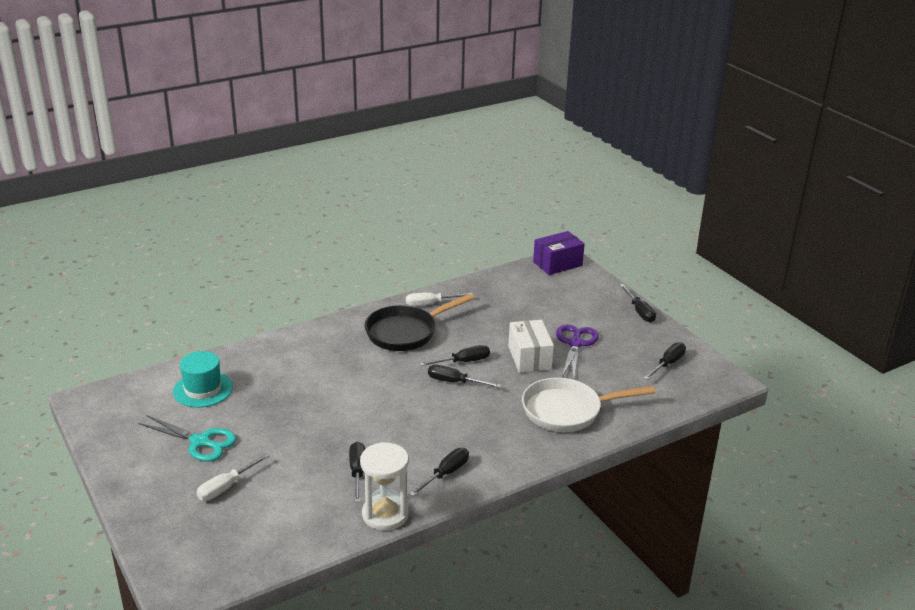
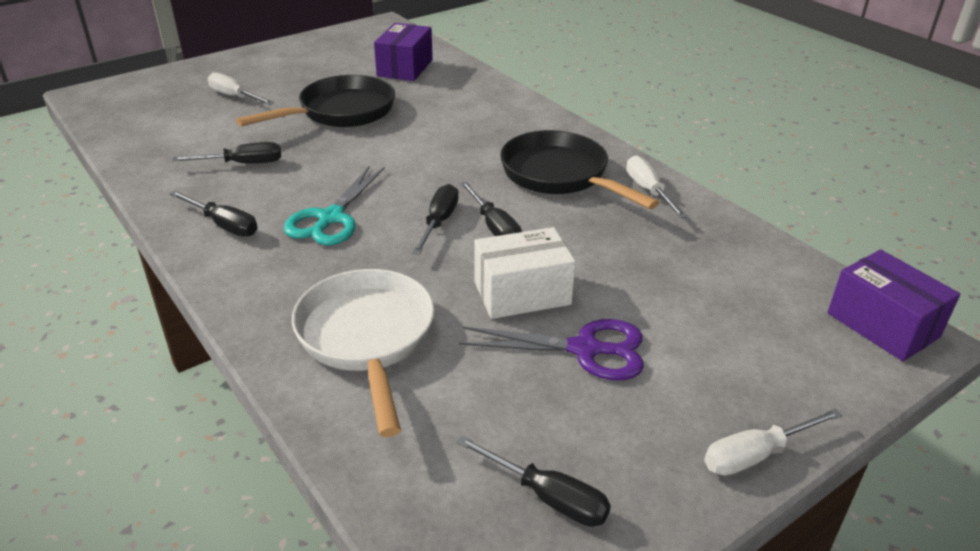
camera: 85 degrees right, 5 degrees up
turquoise scissors [138,415,237,462] -> turquoise scissors moved to [284,166,385,245]
turquoise hat [173,351,233,407] -> purple box [374,23,433,81]
white hourglass [360,442,409,531] -> none
black screwdriver [620,284,656,323] -> white screwdriver [704,409,842,476]
none -> black pan [236,75,395,127]

